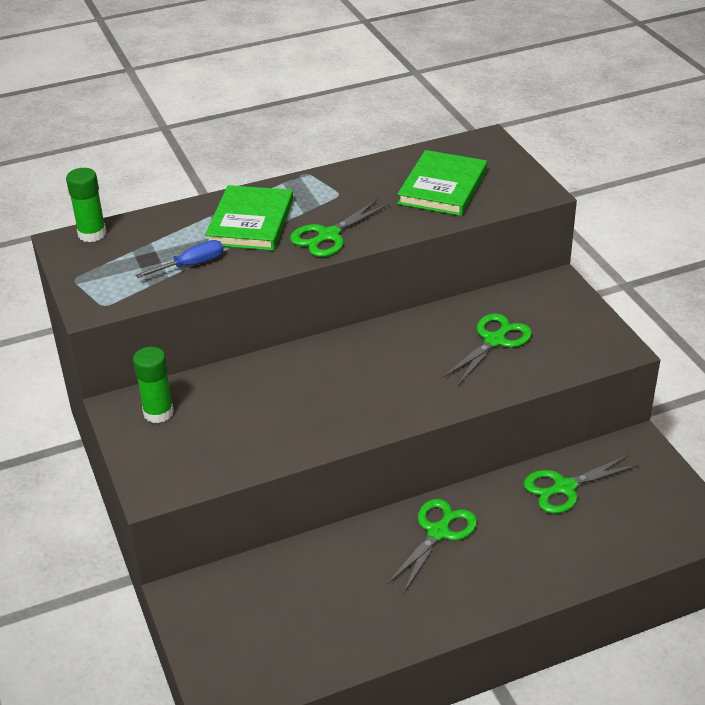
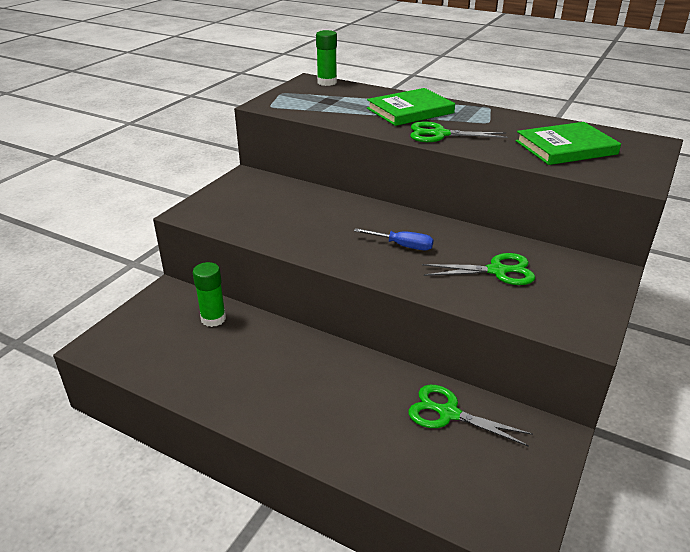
camera: 50 degrees right, 5 degrees down
green glue stick [133,347,174,423] -> green glue stick moved to [193,262,226,327]
blue screwdriver [135,240,223,278] -> blue screwdriver moved to [354,228,434,250]
green scissors [387,499,477,592] -> none

